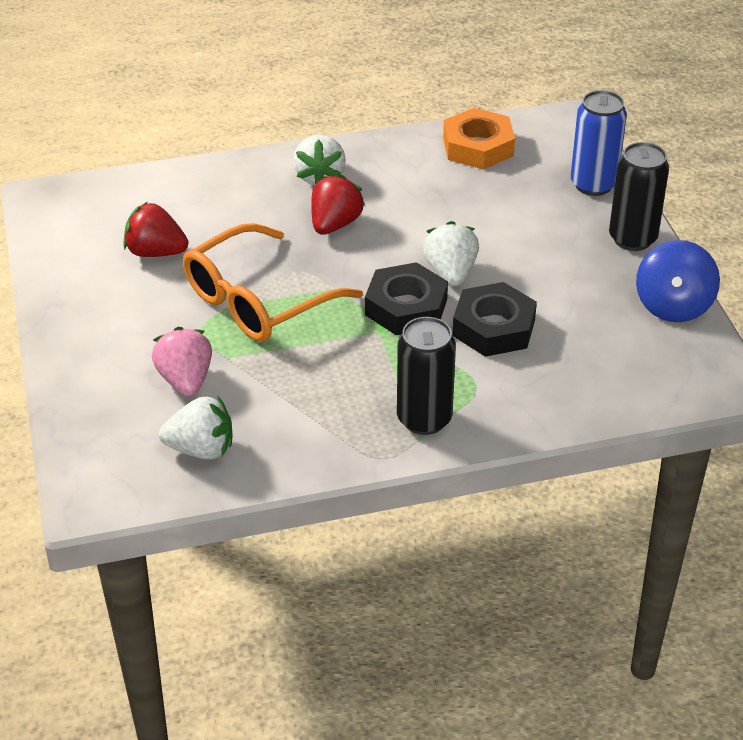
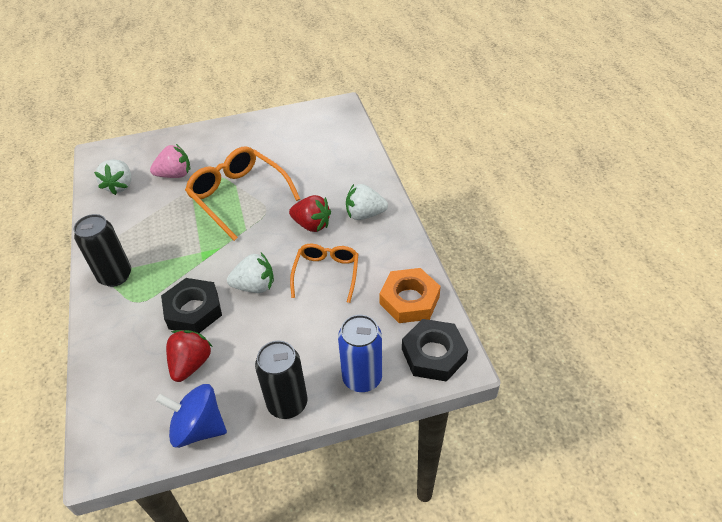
camera: 90 degrees right, 5 degrees up
red strawberry [123,202,188,257] -> red strawberry moved to [166,330,213,382]
black nut [365,262,448,335] -> black nut moved to [402,319,468,382]
none -> orange glasses [290,244,358,303]

